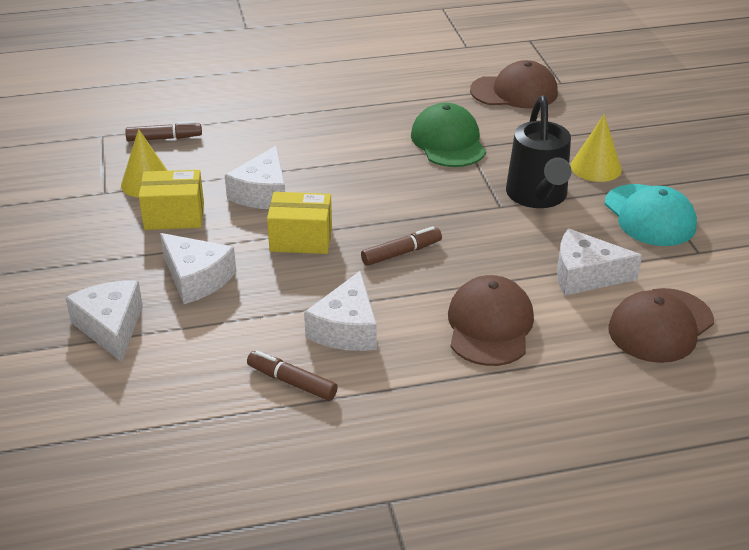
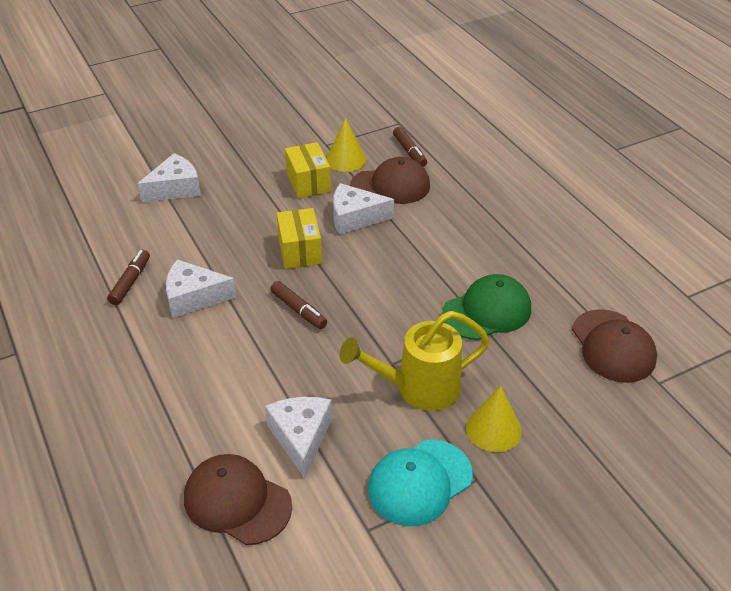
camera: 75 degrees right, 5 degrees up
white cheese [160,233,236,304] -> none
brown cap [448,275,534,366] -> brown cap moved to [350,157,430,204]
black watering can [506,95,572,208] -> yellow watering can [340,311,490,411]

